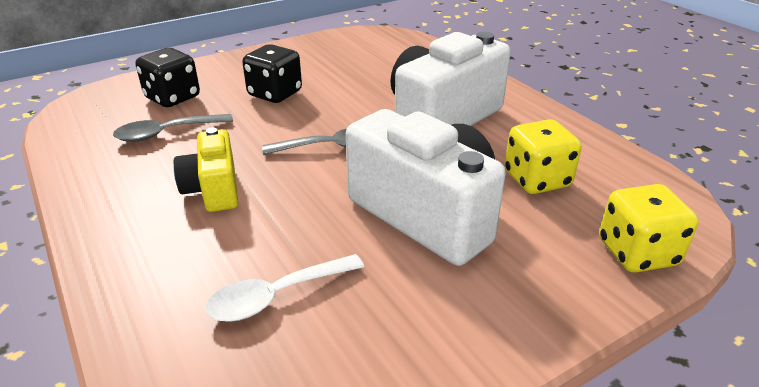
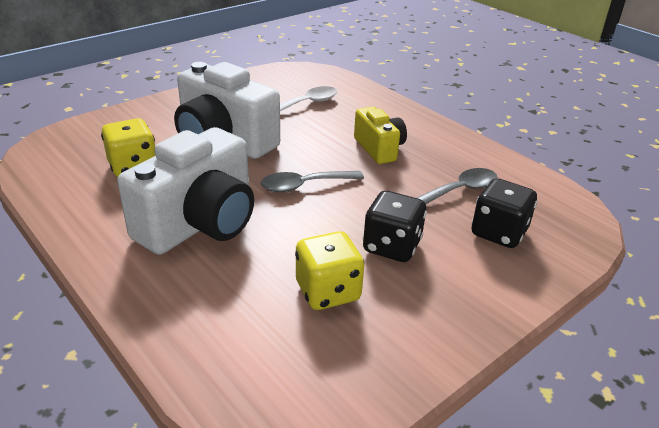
camera: 170 degrees right, 0 degrees up
yellow dice [599,184,699,273] -> yellow dice moved to [295,231,364,310]

